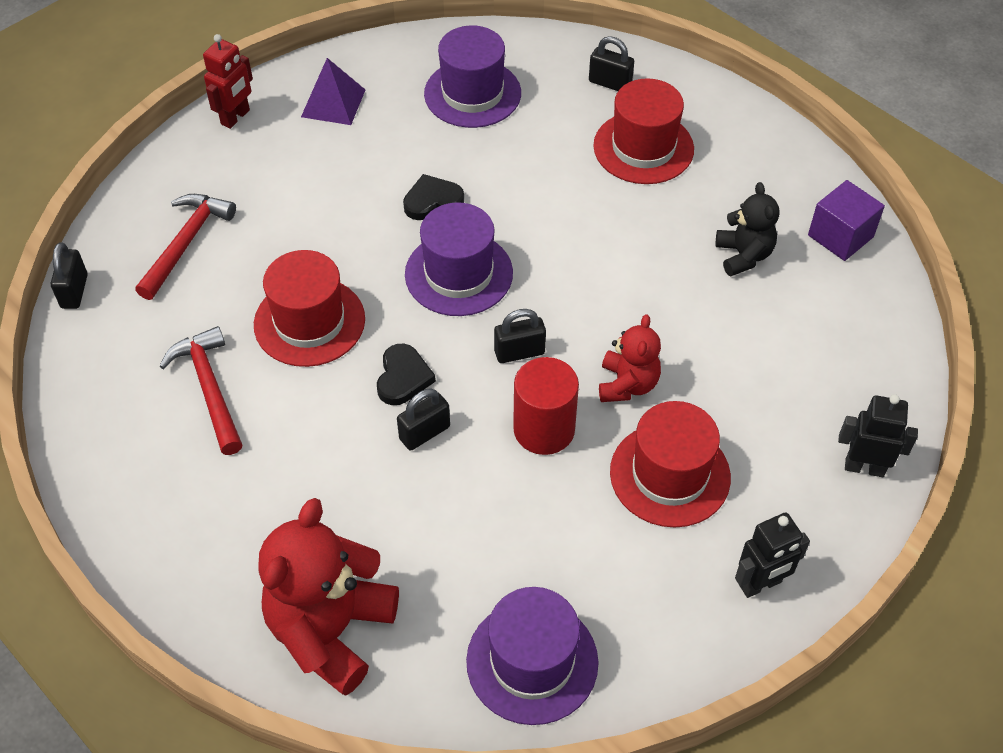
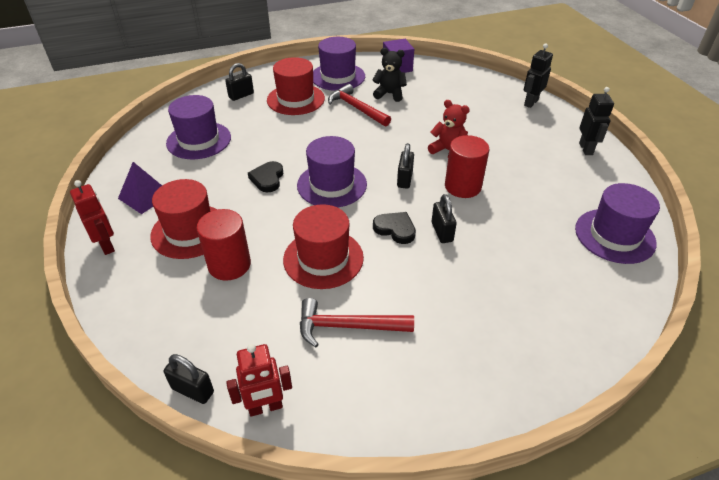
camera: 65 degrees left, 10 degrees down
red hammer [135,194,236,300] -> red hammer moved to [328,84,391,127]
red teddy bear [258,498,399,696] -> none
red hat [610,401,731,527] -> red hat moved to [150,179,218,259]
none -> red cylinder [196,209,251,281]
none -> red robot [226,344,292,417]
none -> purple hat [313,37,365,91]

